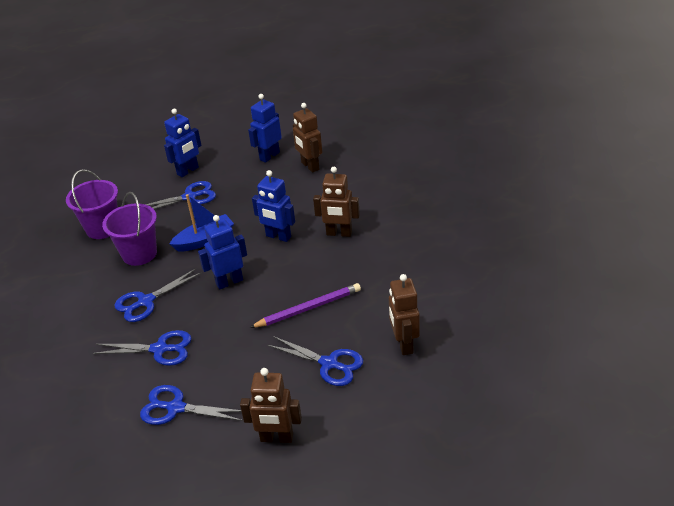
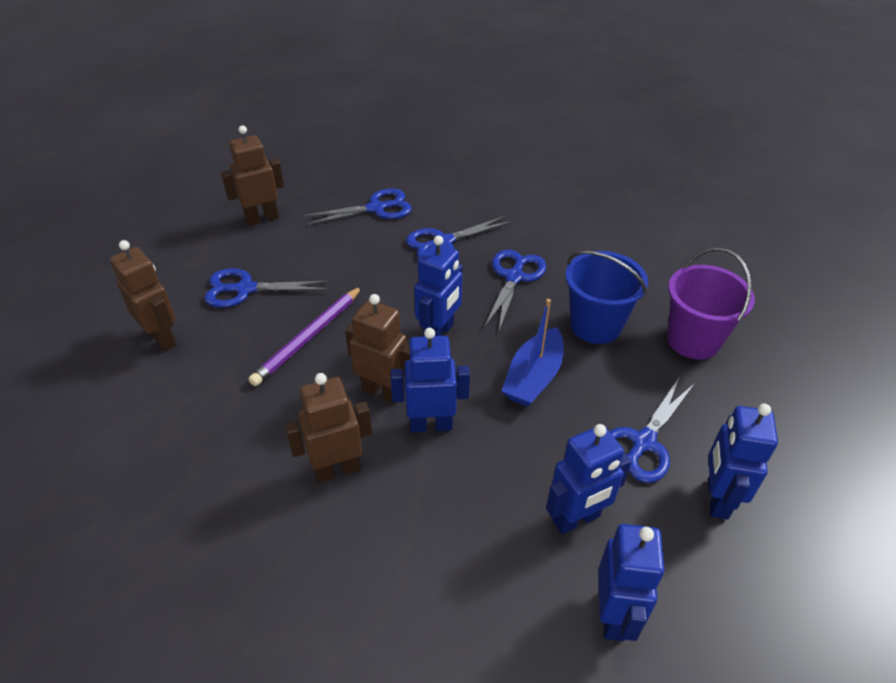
camera: 145 degrees right, 5 degrees up
purple bucket [102,192,157,266] -> blue bucket [565,251,648,344]
brown robot [293,103,322,173] -> brown robot moved to [345,294,410,404]
none -> blue robot [546,424,631,534]

